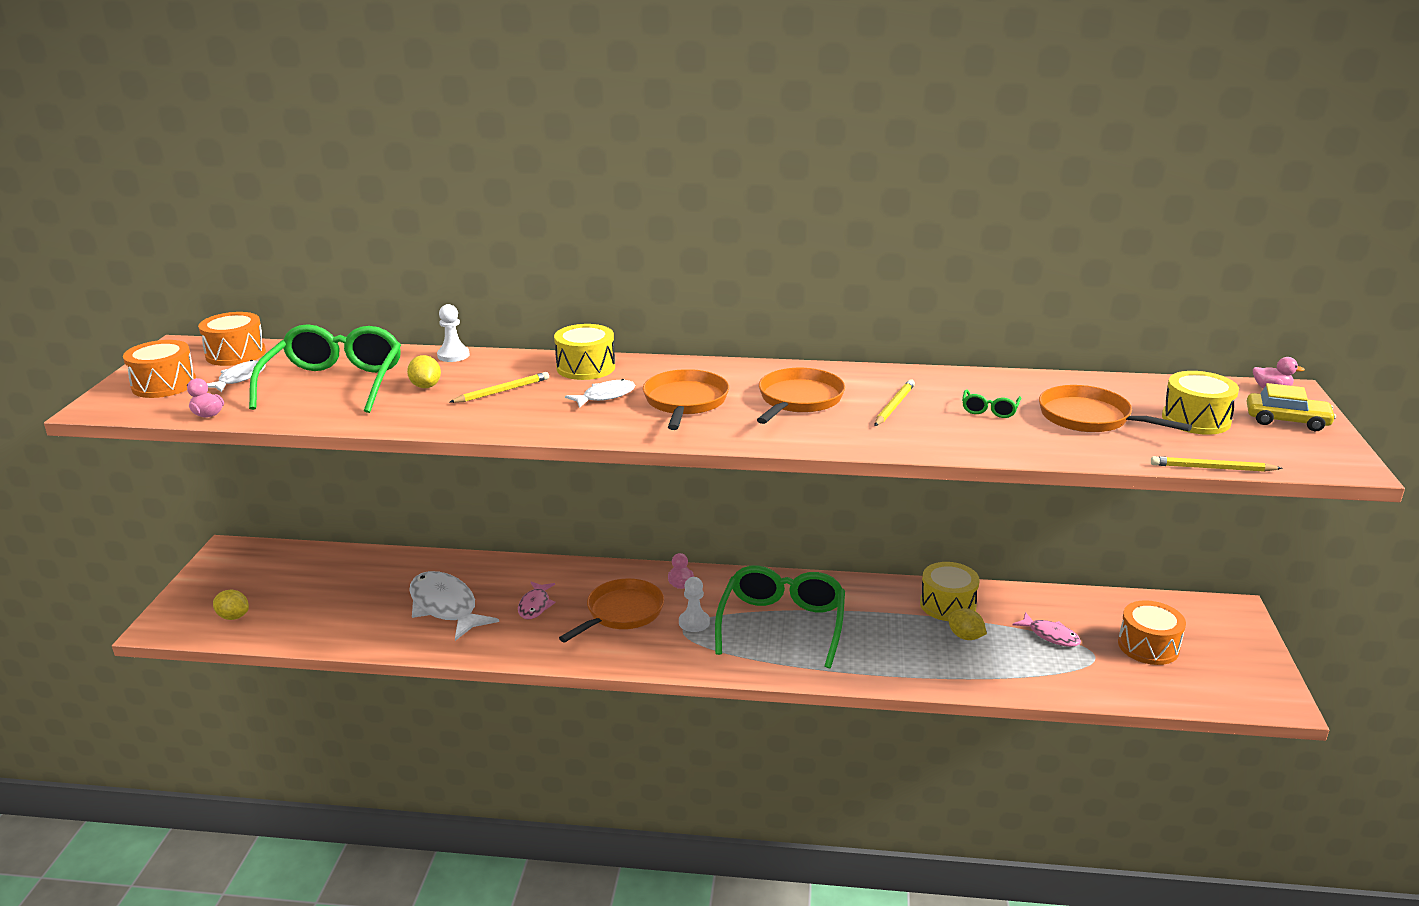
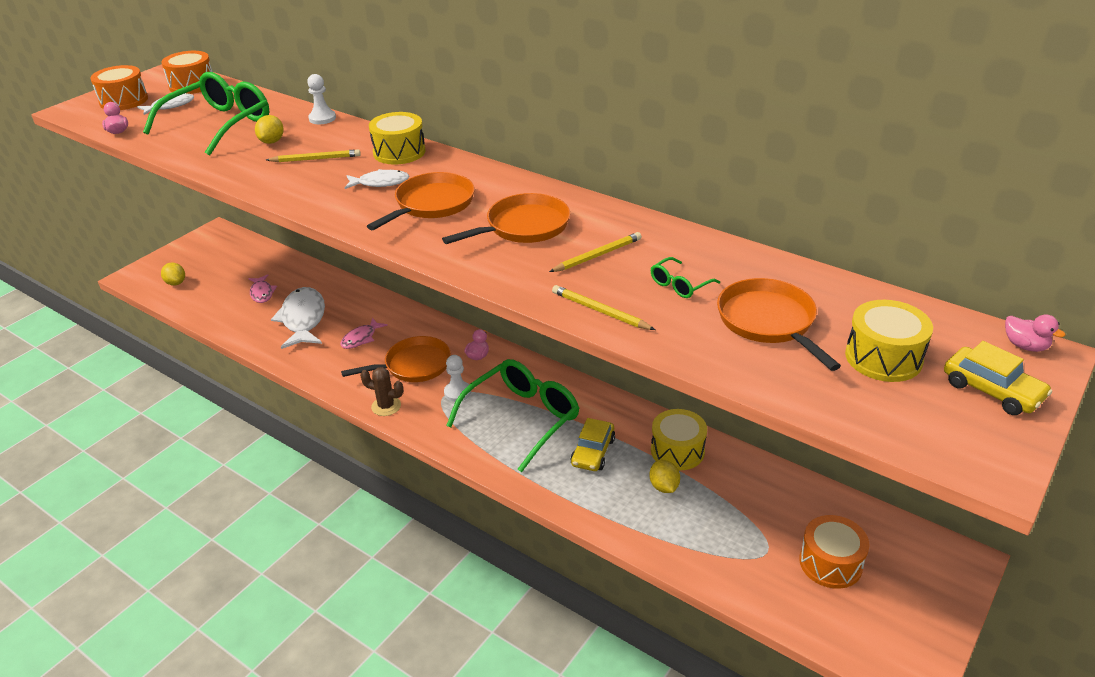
camera: 30 degrees right, 10 degrees up
pink fish [1012,612,1081,647] -> pink fish moved to [249,274,277,303]
yellow pencil [1151,456,1283,472] -> yellow pencil moved to [552,285,655,330]
none -> brown cactus [360,367,403,416]
none -> yellow car [570,418,615,471]

